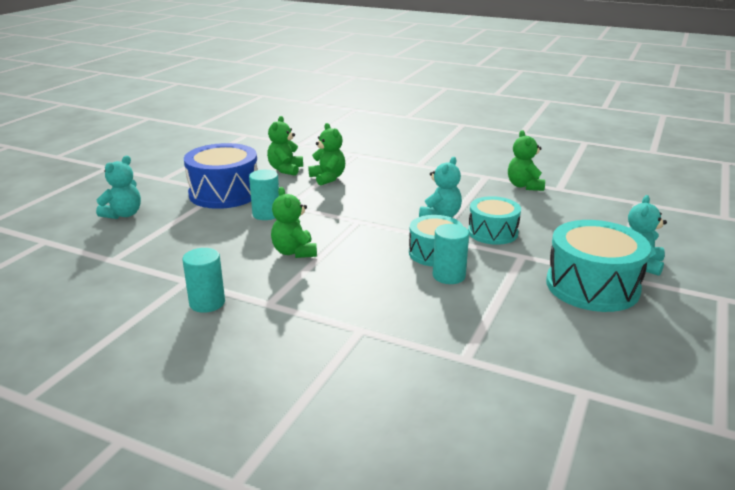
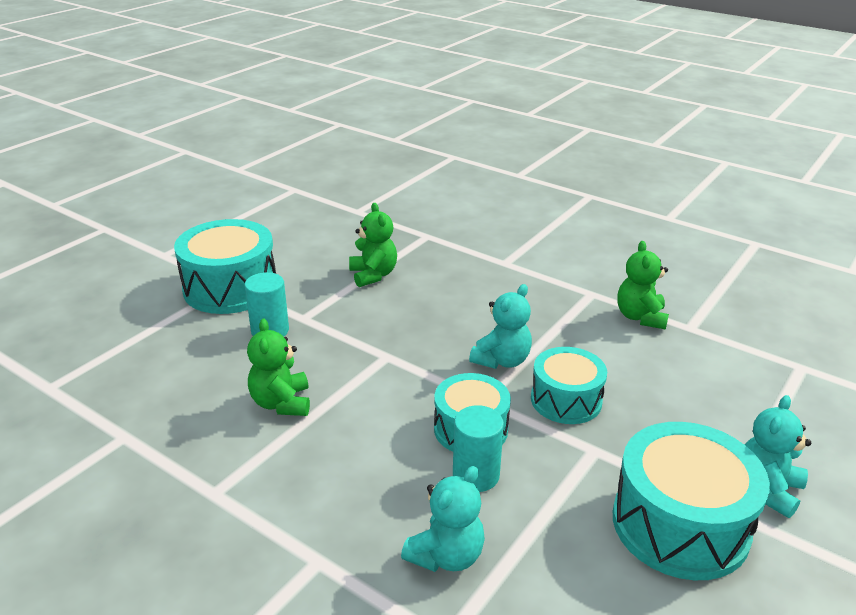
camera: 10 degrees right, 5 degrees up
turquoise teddy bear [96,155,141,219] -> turquoise teddy bear moved to [401,466,485,572]
turquoise cylinder [182,248,225,313] -> none
blue drum [184,143,258,209] -> turquoise drum [174,219,276,314]
green teddy bear [267,116,303,176] -> none

